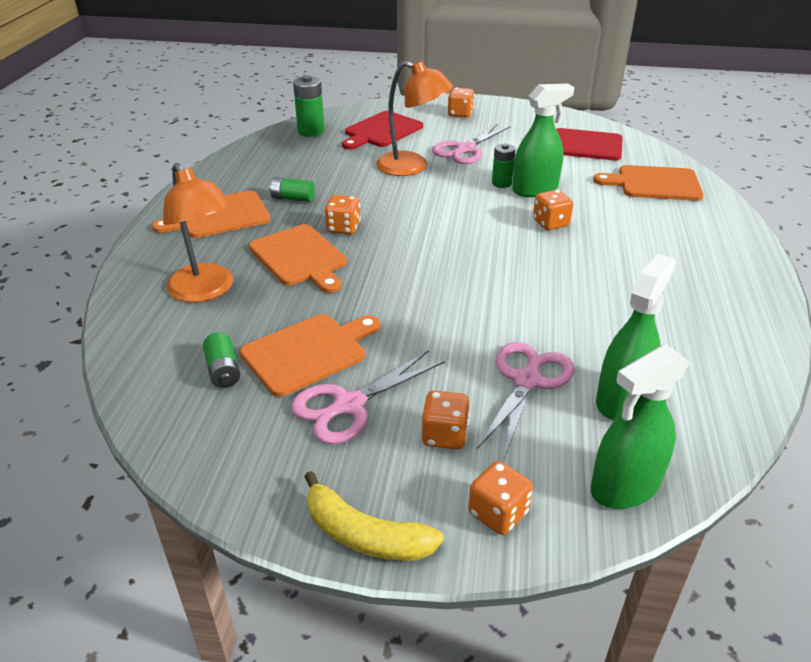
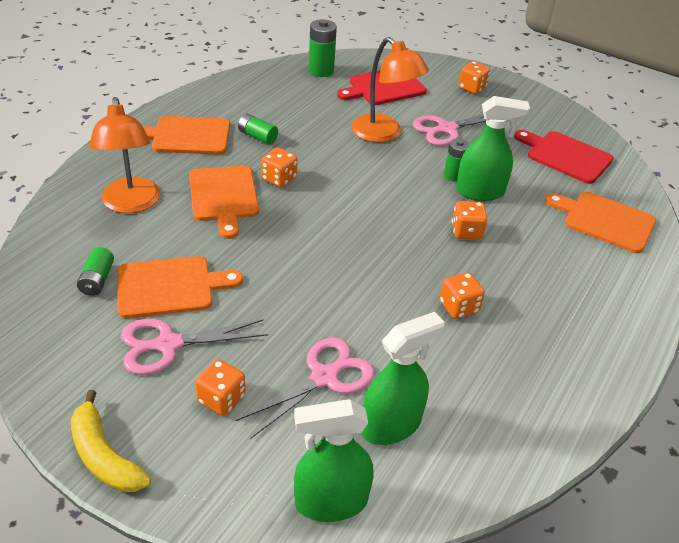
camera: 20 degrees right, 5 degrees up
orange dice [468,461,533,535] -> orange dice moved to [440,272,485,319]

